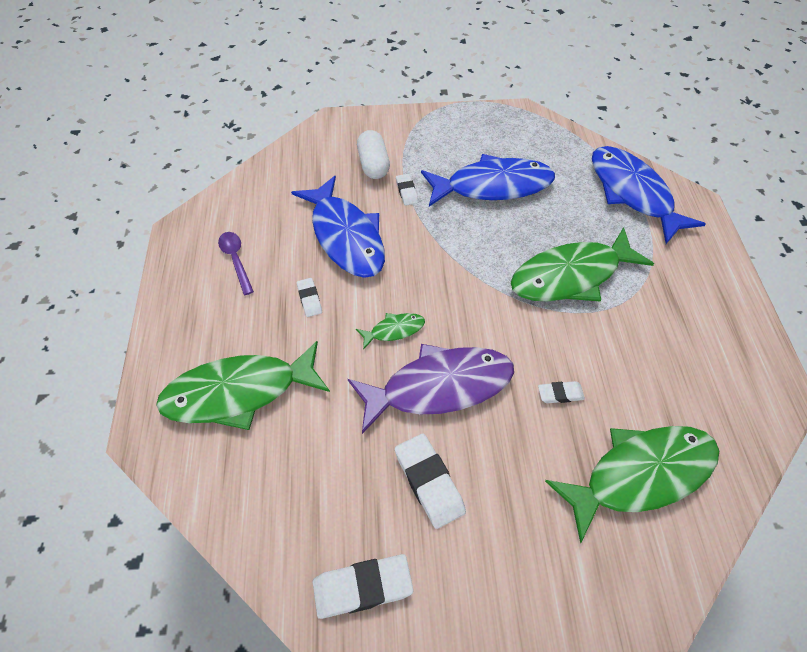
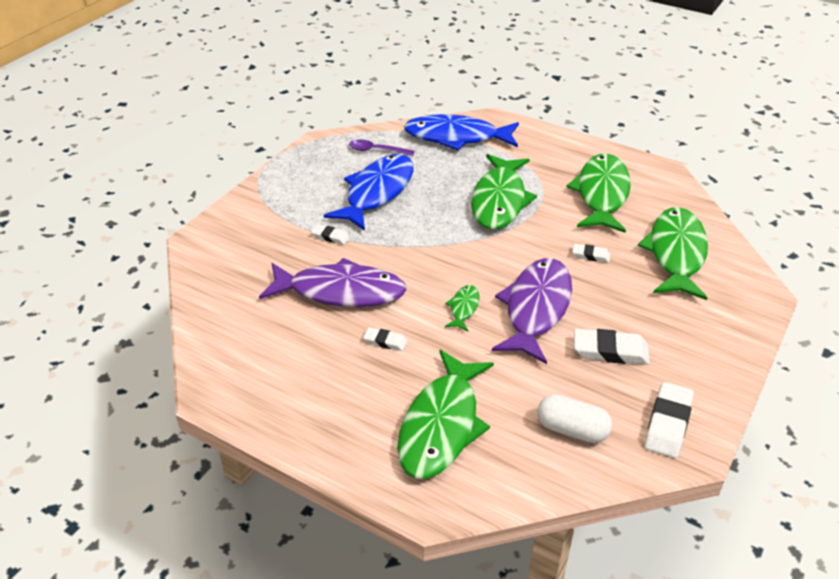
camera: 55 degrees left, 15 degrees down
purple spoon [218,232,254,295] -> purple spoon moved to [349,139,415,156]
blue fish [291,176,385,278] -> purple fish [259,258,407,307]
white capsule [357,130,390,179] -> white capsule moved to [537,394,612,443]
white eraser [538,381,585,403] -> white eraser turned 75 degrees clockwise [572,244,610,263]
none -> green fish [566,153,631,233]

